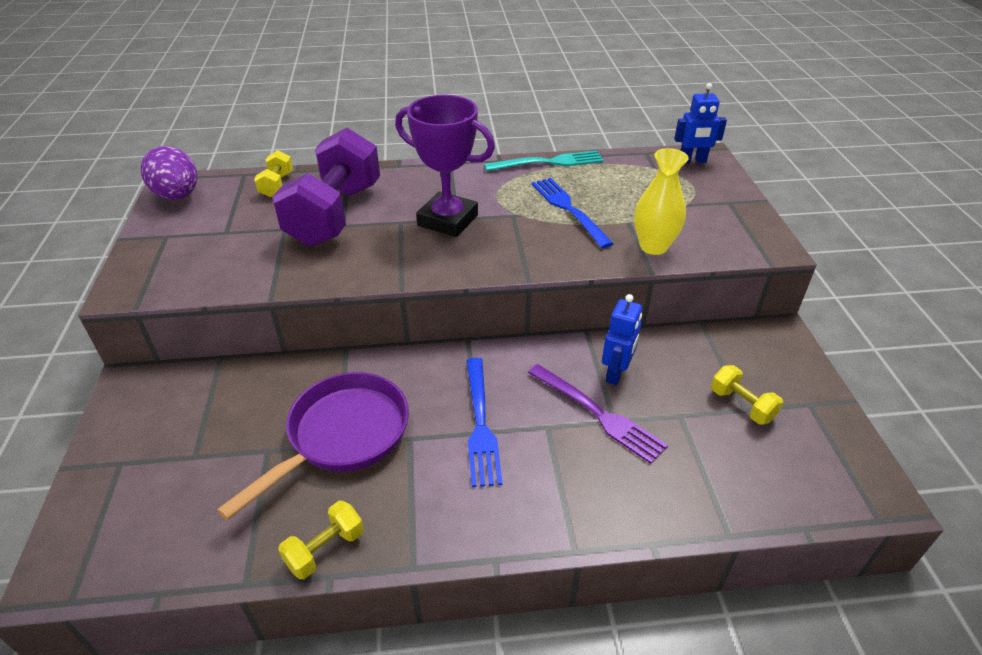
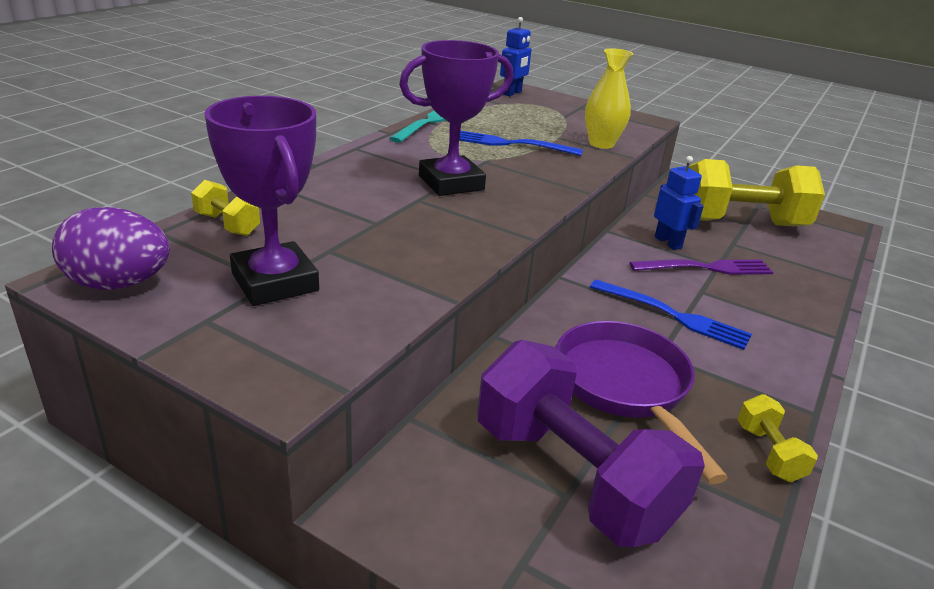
camera: 55 degrees left, 10 degrees down
purple dumbbell [272,128,380,247] -> purple dumbbell moved to [478,340,705,547]
yellow dumbbell [711,365,783,425] -> yellow dumbbell [689,159,825,226], size x2.34
none -> purple trophy [204,96,319,306]

